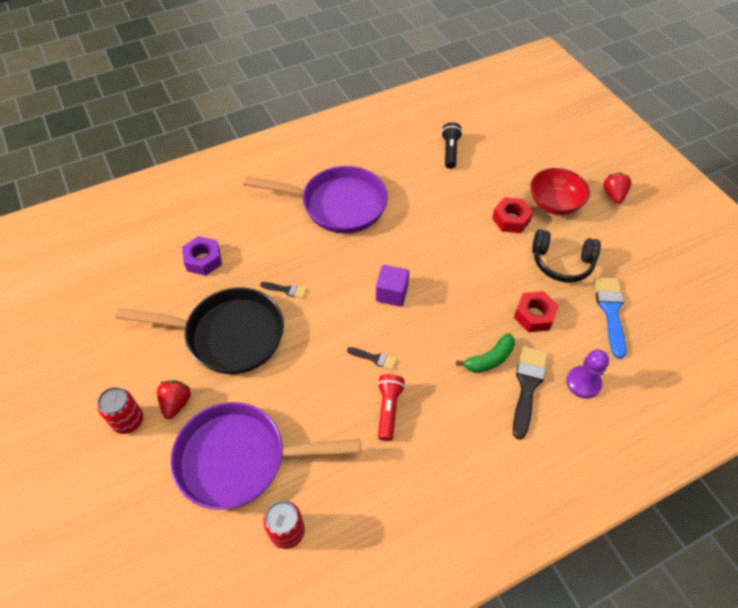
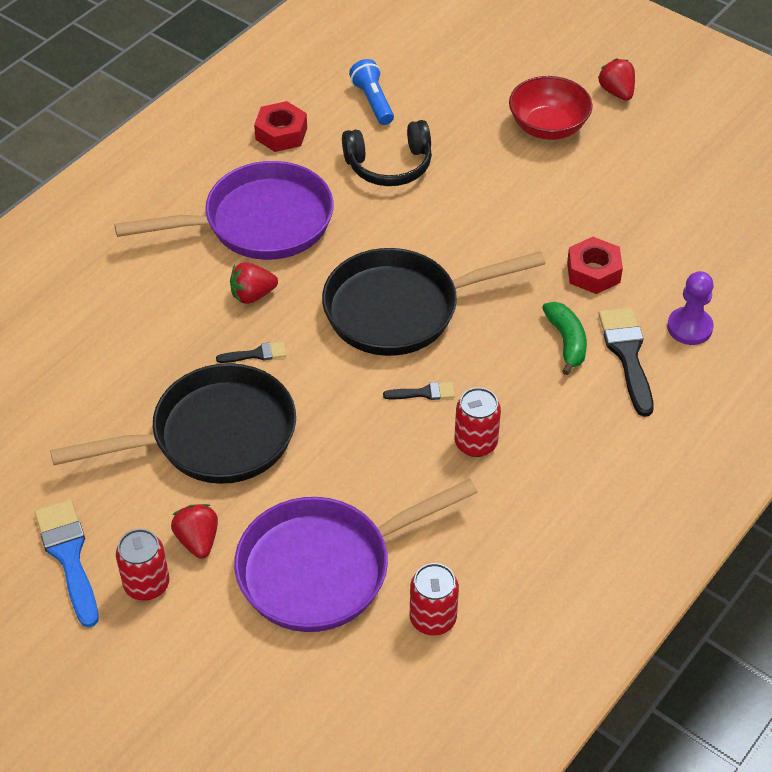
camera: 25 degrees left, 5 degrees down
purple nut [182,236,222,276] -> none
purple cube [376,265,409,307] -> black pan [322,248,546,356]
red flashlight [377,374,405,441] -> red can [455,387,501,457]
black flashlight [441,122,462,169] -> blue flashlight [349,59,394,125]
green banana [456,333,515,373] -> green banana turned 45 degrees counterclockwise [542,302,587,375]
red nut [492,197,533,233] -> red nut moved to [254,101,307,152]
black headphones [532,230,601,283] -> black headphones moved to [342,120,432,186]
blue brush [594,277,626,359] -> blue brush moved to [35,500,99,628]
none -> red strawberry [230,262,278,304]

